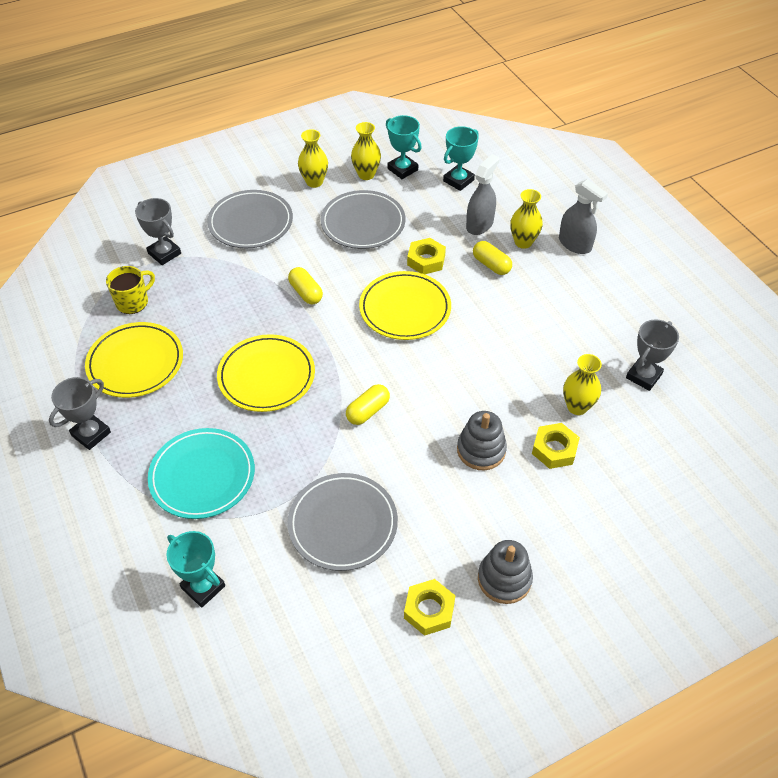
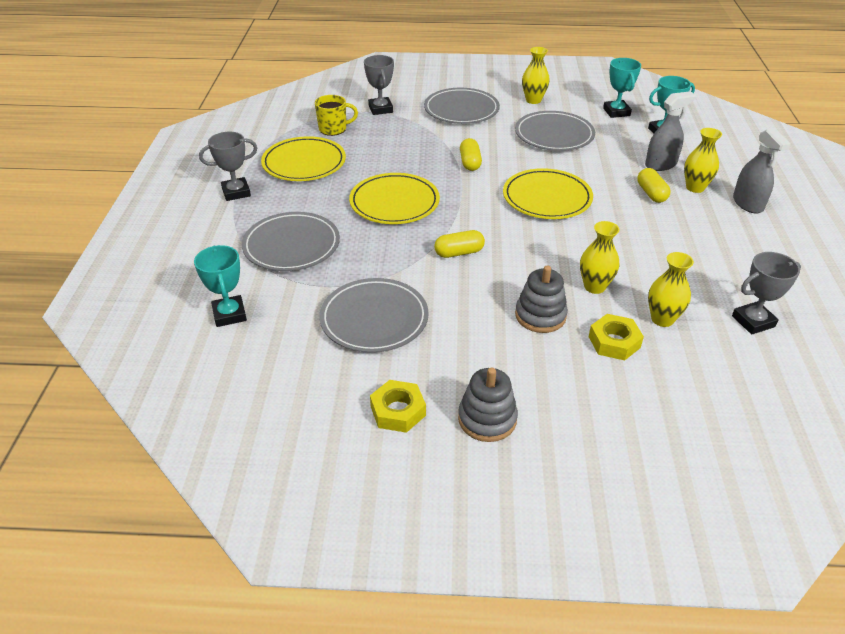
camera: 30 degrees right, 10 degrees down
turquoise plate [148,428,255,519] -> grey plate [242,212,340,271]
yellow vase [351,122,381,180] -> yellow vase moved to [580,221,620,294]
yellow nut [407,238,446,274] -> none

